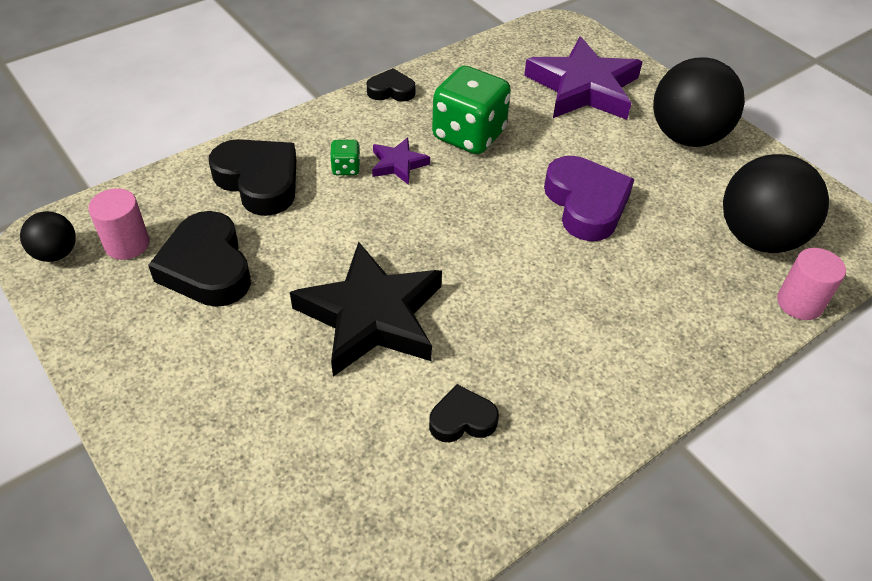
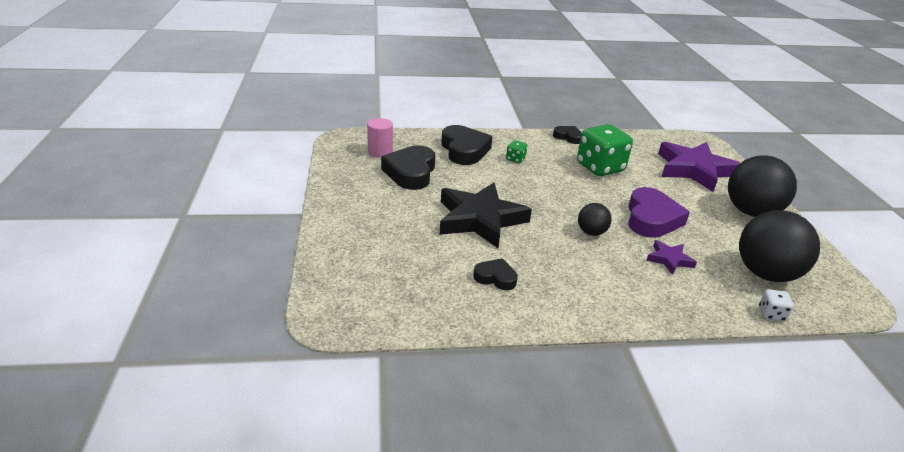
camera: 30 degrees right, 15 degrees down
black ball [20,211,76,262] -> black ball moved to [578,203,612,236]
purple star [372,137,430,185] -> purple star moved to [646,240,697,275]
pink cylinder [777,248,846,320] -> white dice [759,289,794,321]

